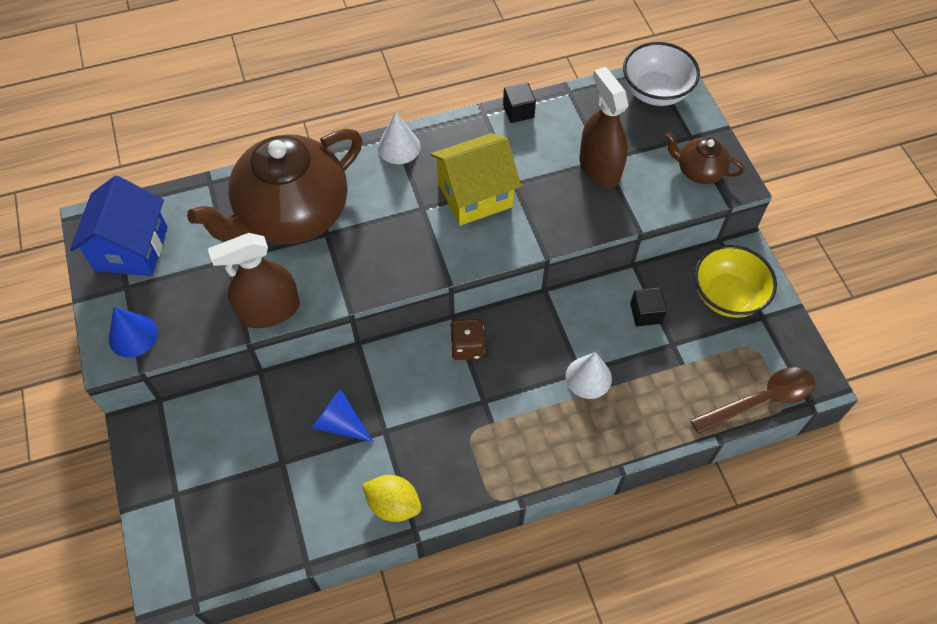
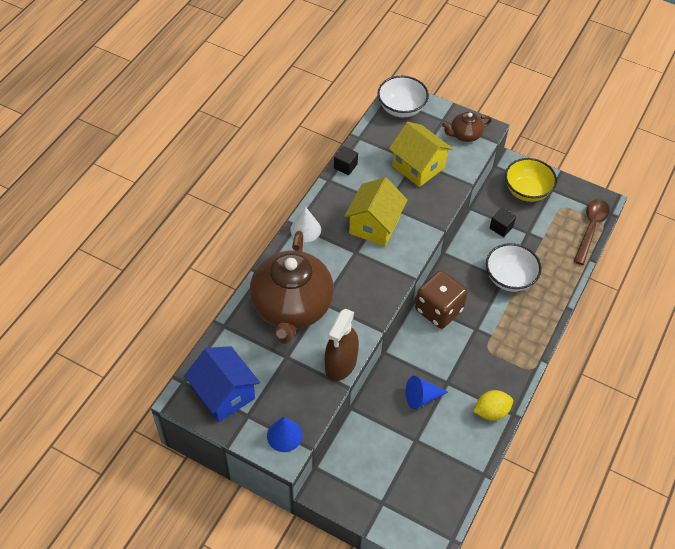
camera: 45 degrees left, 5 degrees down
brown dice [450,319,485,360] -> brown dice [415,270,468,329], size x1.76
white cone [565,352,612,399] -> white bowl [486,243,541,292]
brown spray bottle [579,67,629,188] -> yellow house [389,122,453,187]

